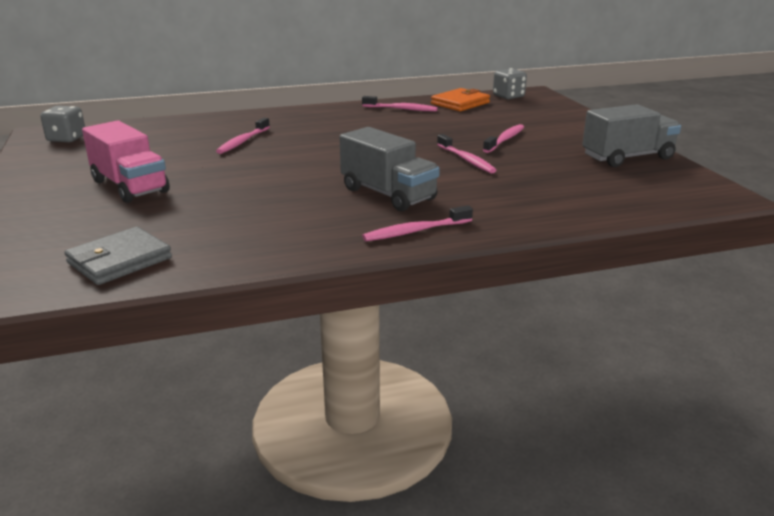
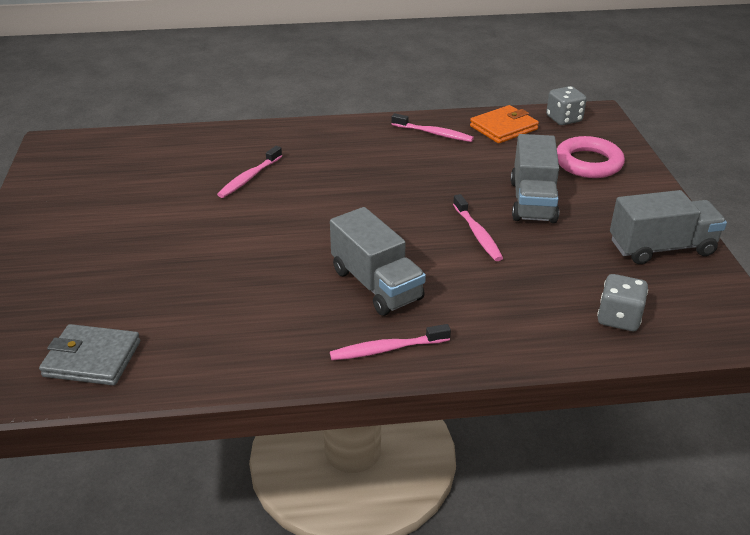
camera: 10 degrees right, 10 degrees up
grey dice [40,106,85,142] -> grey dice moved to [597,274,648,331]
grey wallet [64,227,172,285] -> grey wallet turned 45 degrees clockwise [39,324,140,385]
pink truck [82,120,170,203] -> none
pink toothbrush [483,124,524,153] -> grey truck [511,134,559,223]
none -> pink ring [557,136,625,178]

